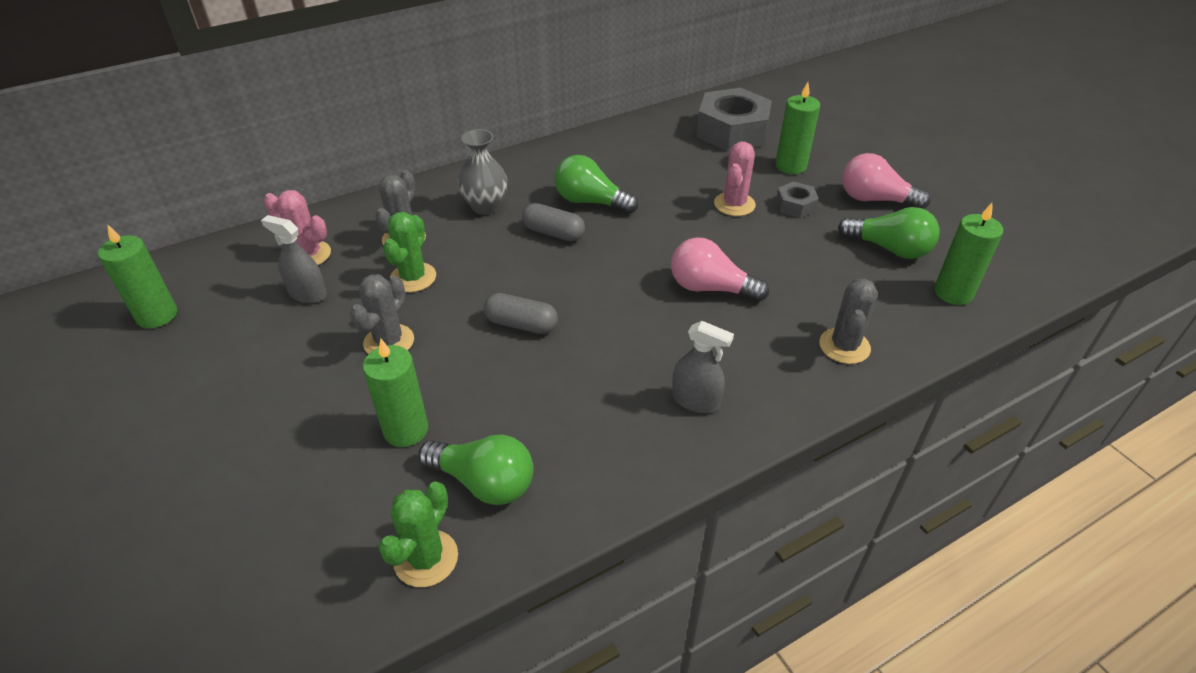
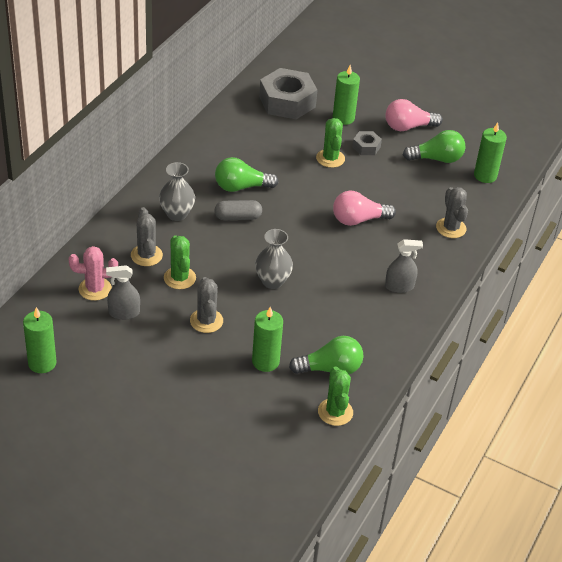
camera: 35 degrees left, 0 degrees up
grey capsule [484,293,558,334] -> grey vase [255,229,293,289]
pink cactus [714,142,756,216] -> green cactus [316,118,345,168]

